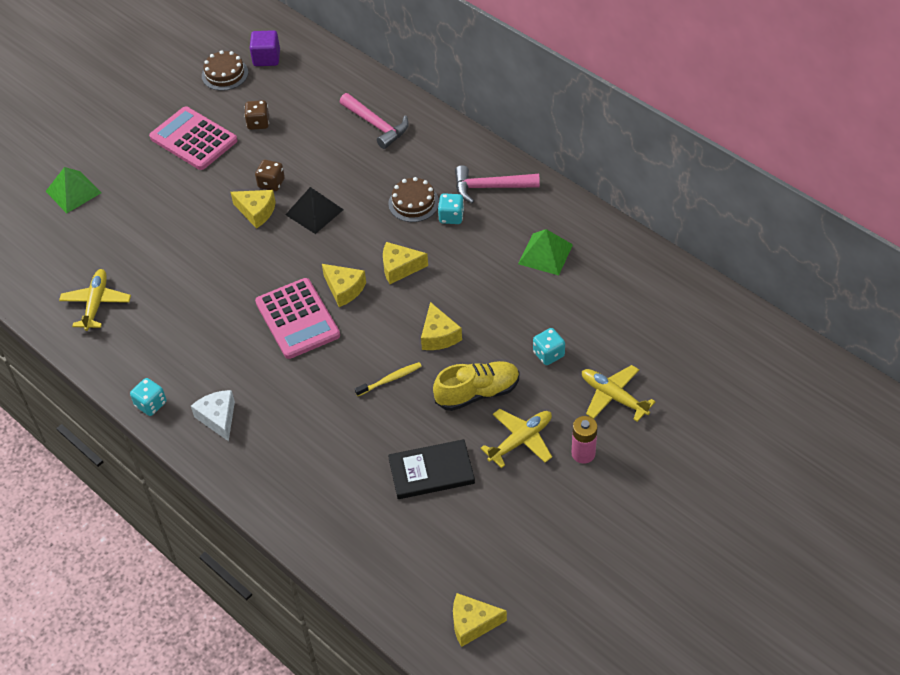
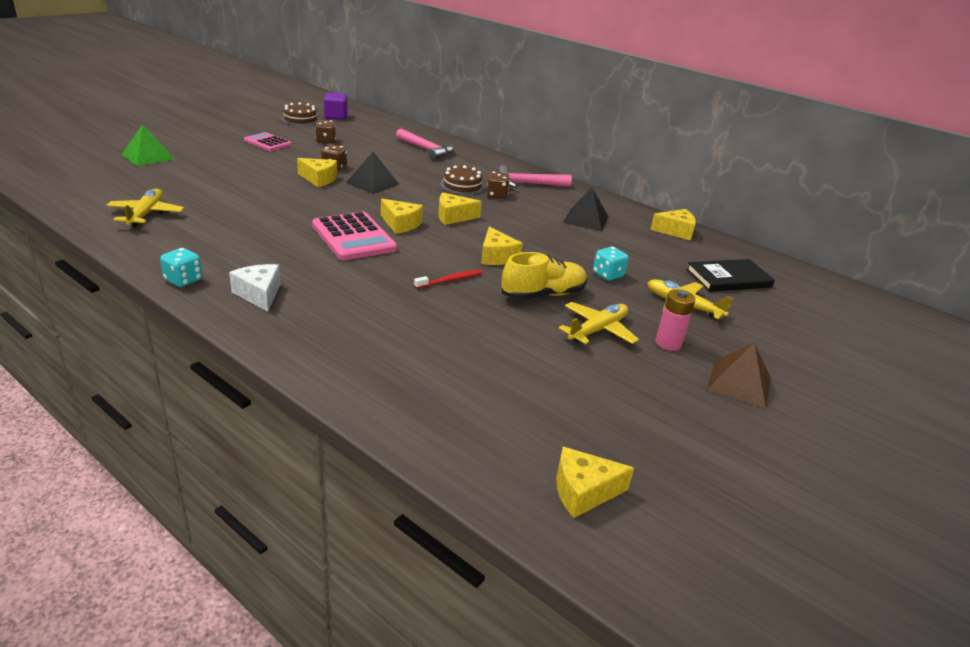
camera: 10 degrees left, 20 degrees down
pink calculator [149,106,237,170] -> pink calculator [244,132,292,151], size x0.61
yellow toothbrush [355,362,422,396] -> red toothbrush [414,270,483,289]
black book [388,439,475,499] -> black book moved to [686,259,775,292]
turquoise dice [438,193,464,224] -> brown dice [487,172,510,198]
green pyramid [518,229,573,275] -> black pyramid [563,188,609,231]
none -> yellow cheese [650,209,696,241]
none -> brown pyramid [707,343,771,408]

